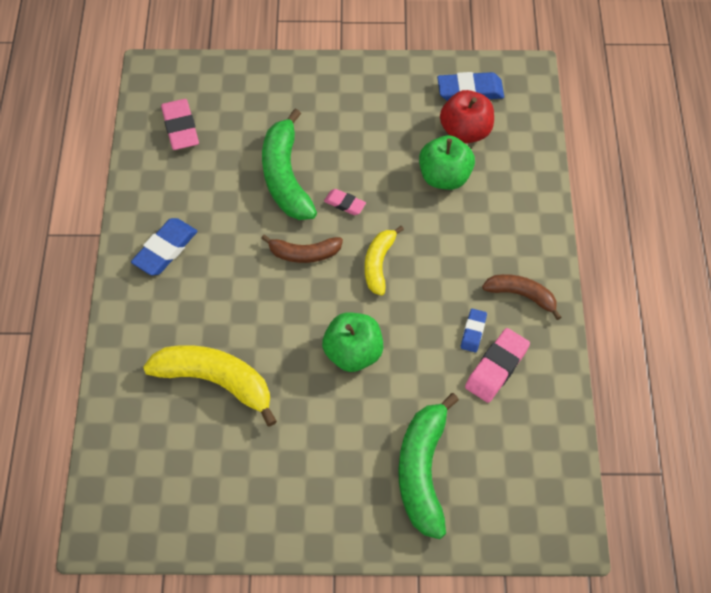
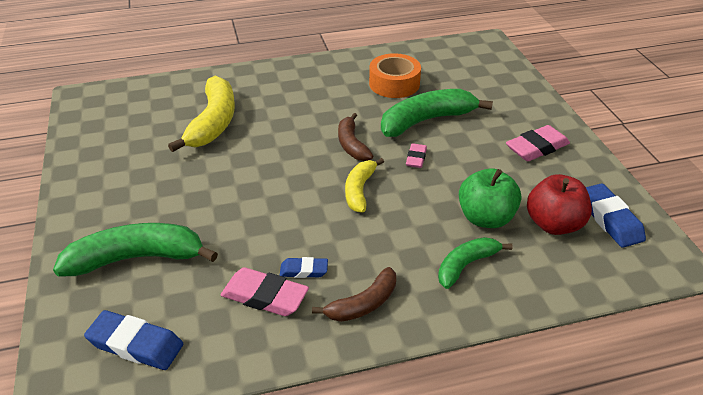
camera: 75 degrees right, 20 degrees down
blue eraser [131,218,197,276] -> blue eraser moved to [84,310,183,370]
pink eraser [161,99,199,150] -> pink eraser moved to [506,125,570,161]
green apple [322,313,383,372] -> none
yellow banana [365,226,404,296] -> yellow banana turned 75 degrees counterclockwise [345,158,384,212]
brown banana [482,274,561,320] -> brown banana turned 45 degrees clockwise [312,267,396,322]
none -> orange tape [369,53,421,98]
none -> green banana [438,237,513,289]

